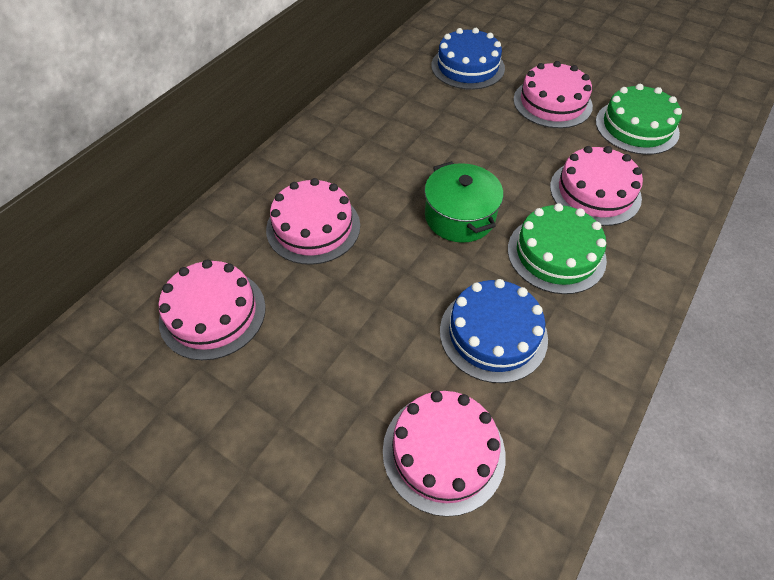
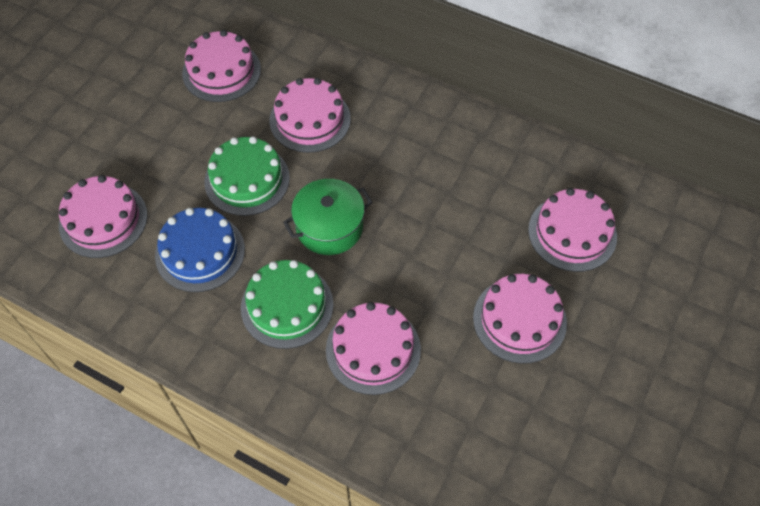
camera: 85 degrees right, 5 degrees up
blue cake [431,28,505,90] -> pink cake [528,188,617,272]
green cake [596,84,682,155] -> green cake moved to [204,136,290,216]

